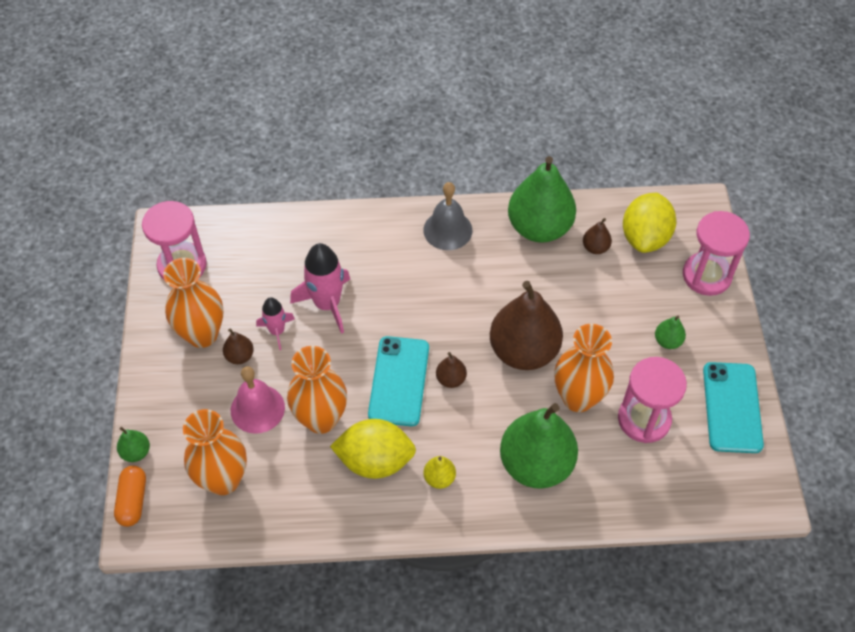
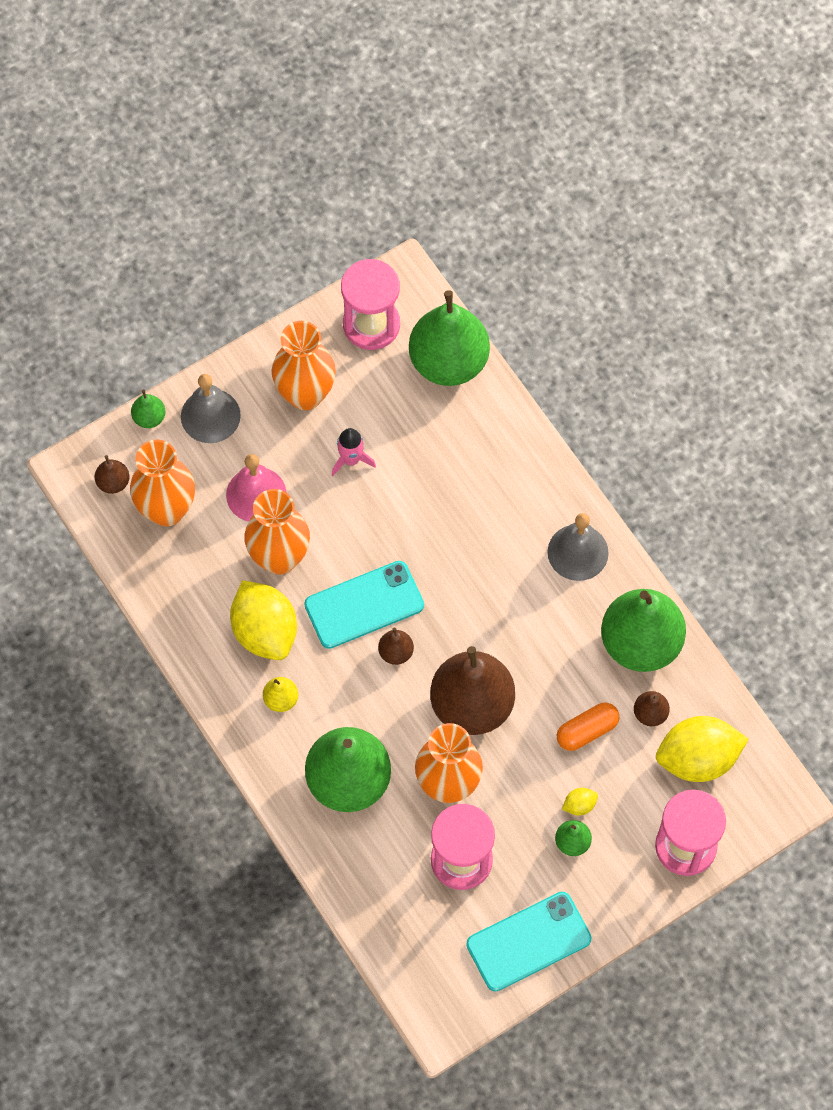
camera: 60 degrees right, 10 degrees up
orange capsule [114,466,146,527] -> orange capsule moved to [557,703,619,751]
brown pear [223,329,254,364] -> brown pear moved to [95,455,129,494]
pink rocket [290,243,350,334] -> none
none -> grey bell [181,374,241,443]
none -> green pear [409,290,490,386]
none -> yellow lemon [562,788,598,815]

